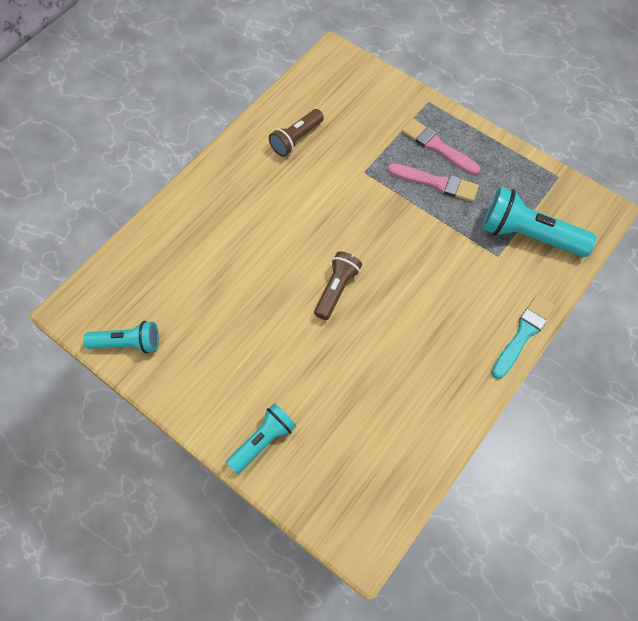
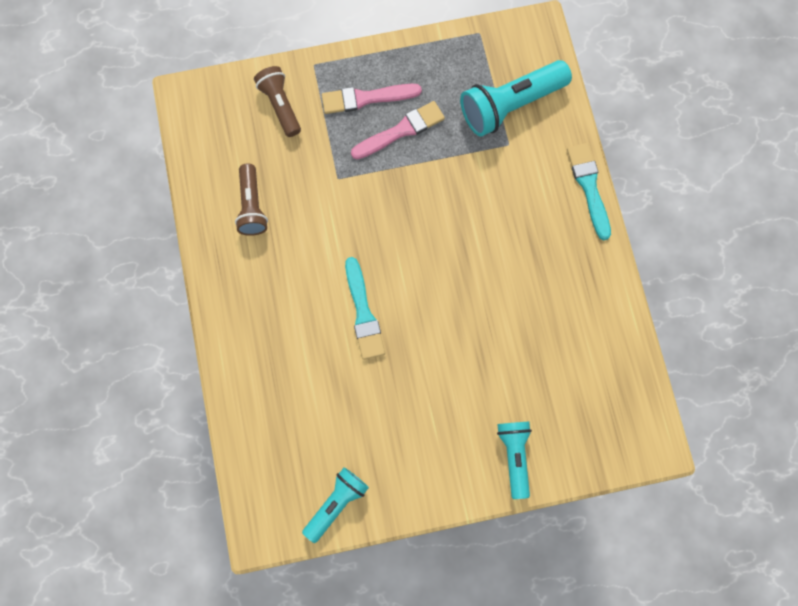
camera: 50 degrees left, 10 degrees up
brown flashlight [314,251,362,320] -> brown flashlight moved to [254,66,301,137]
none -> turquoise brush [345,257,385,360]

